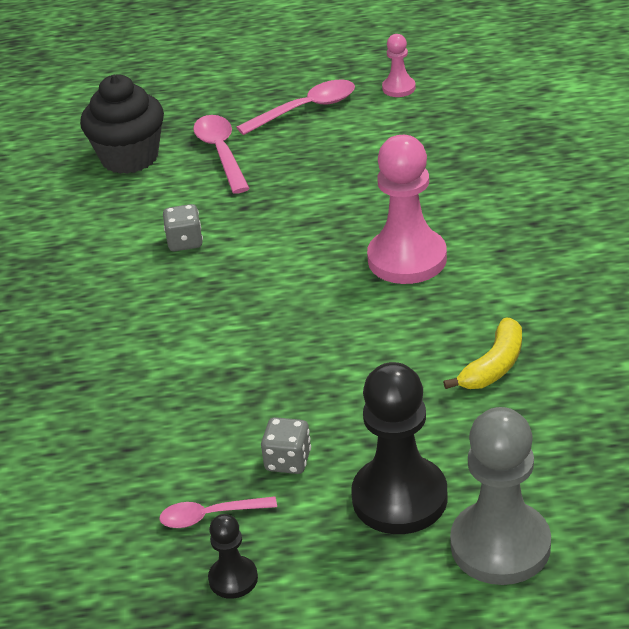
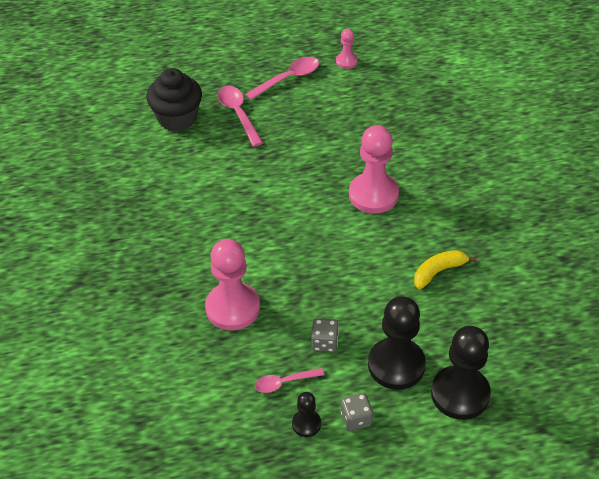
camera: 10 degrees left, 10 degrees up
grey dice [163,204,203,251] -> grey dice moved to [341,393,373,431]
yellow banana [443,318,522,389] -> yellow banana turned 150 degrees counterclockwise [414,250,477,289]
grey pawn [450,407,551,585] -> black pawn [431,326,491,420]
none -> pink pawn [205,239,260,330]

